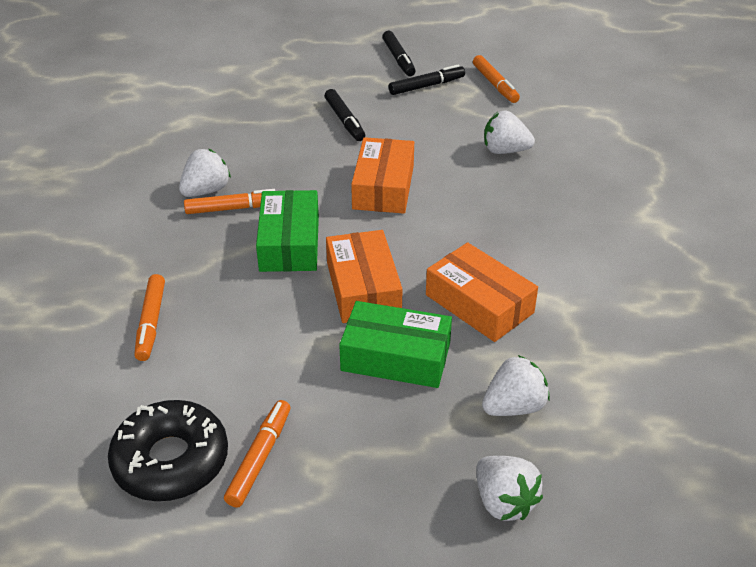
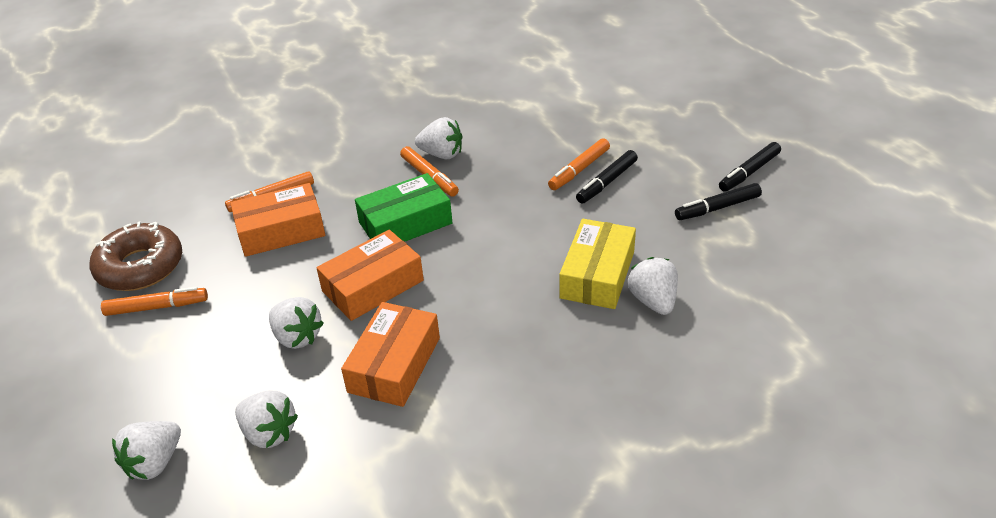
camera: 65 degrees right, 0 degrees up
black donut [108,400,228,501] -> brown donut [90,222,182,291]
green box [339,301,452,388] -> white strawberry [269,297,324,349]
orange box [351,137,414,214] -> orange box moved to [231,183,325,257]
black marker [389,65,465,95] -> black marker turned 120 degrees clockwise [675,183,762,220]
orange marker [473,55,520,103] -> orange marker moved to [548,138,610,190]
none -> yellow box [559,219,636,309]

